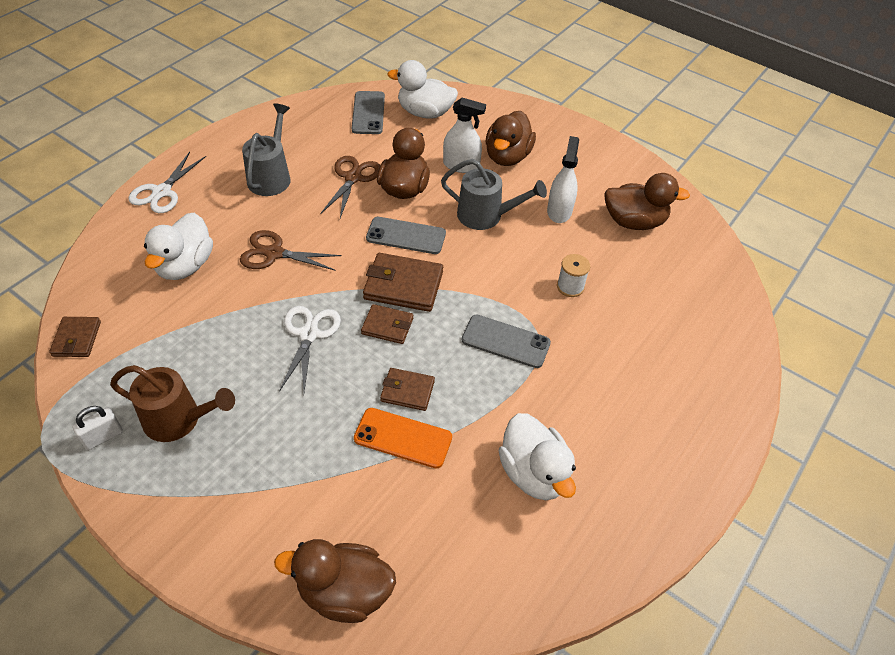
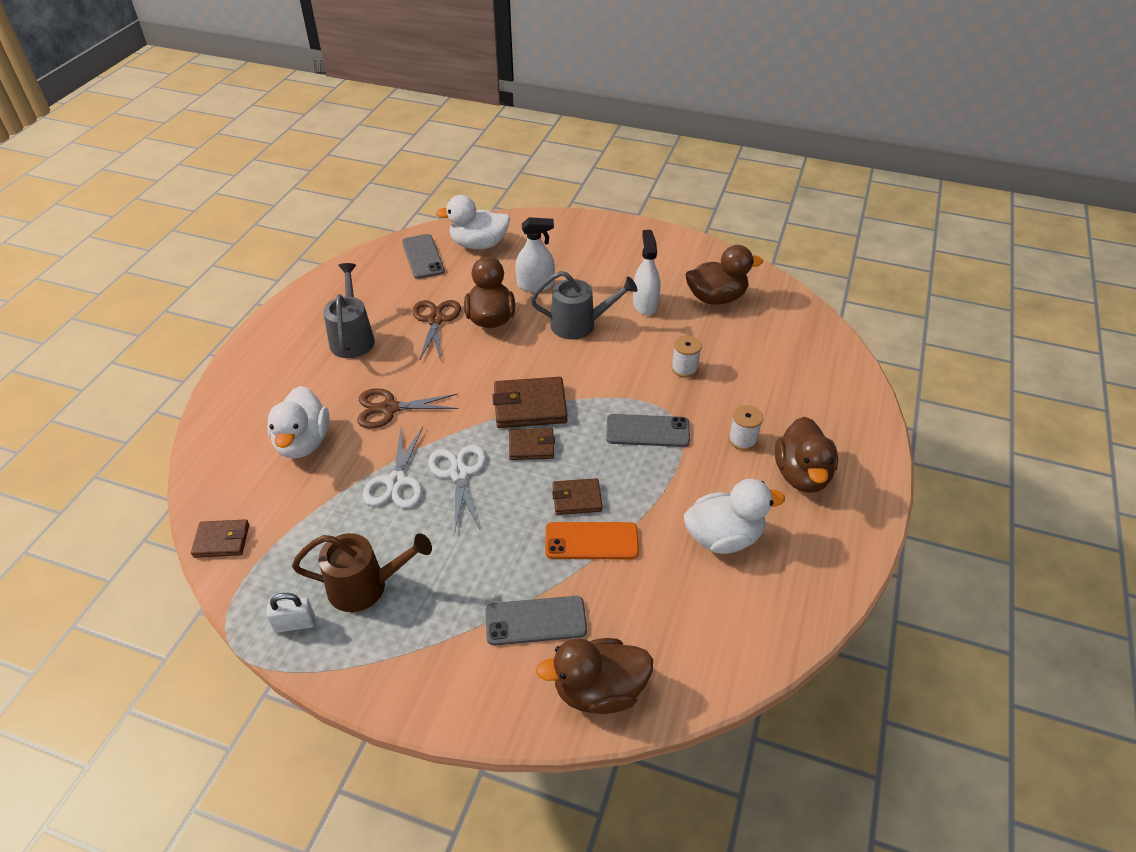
camera: 15 degrees left, 5 degrees down
brown wallet [49,317,101,357] -> brown wallet turned 75 degrees counterclockwise [191,519,249,558]
white padlock [72,406,123,450] -> white padlock turned 45 degrees clockwise [266,593,315,633]
white scissors [129,152,206,213] -> white scissors moved to [363,427,423,508]
grey phone [366,217,446,254] -> grey phone moved to [485,596,587,646]
brown duck [486,111,536,166] -> brown duck moved to [775,417,838,493]
white duck [498,413,576,500] -> white duck turned 60 degrees counterclockwise [684,479,785,554]
none -> white spool [728,405,763,450]

